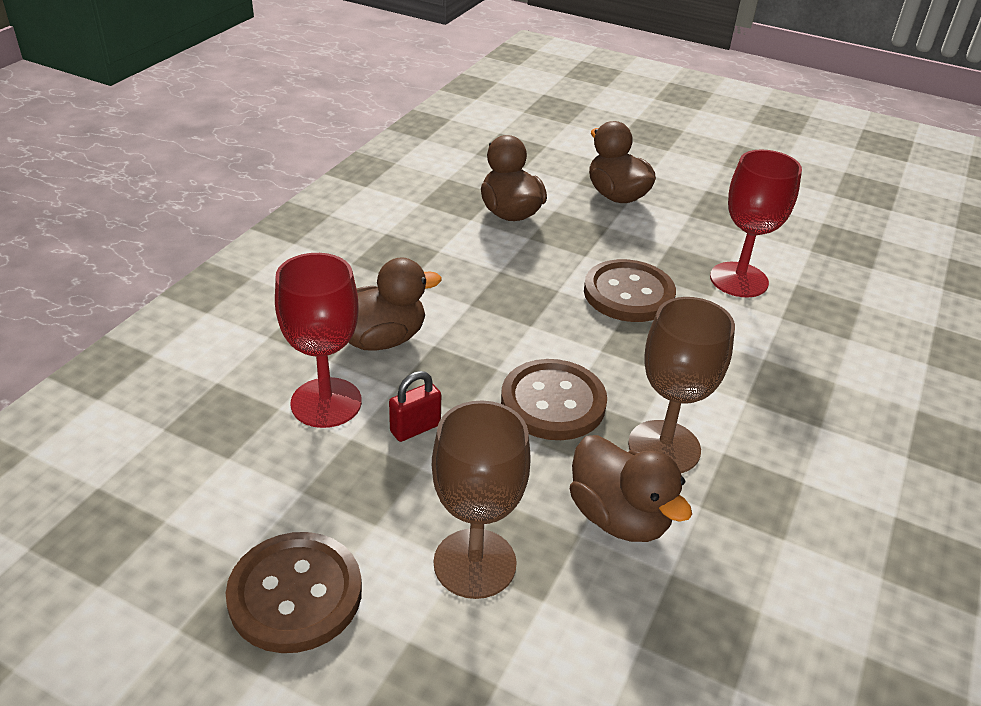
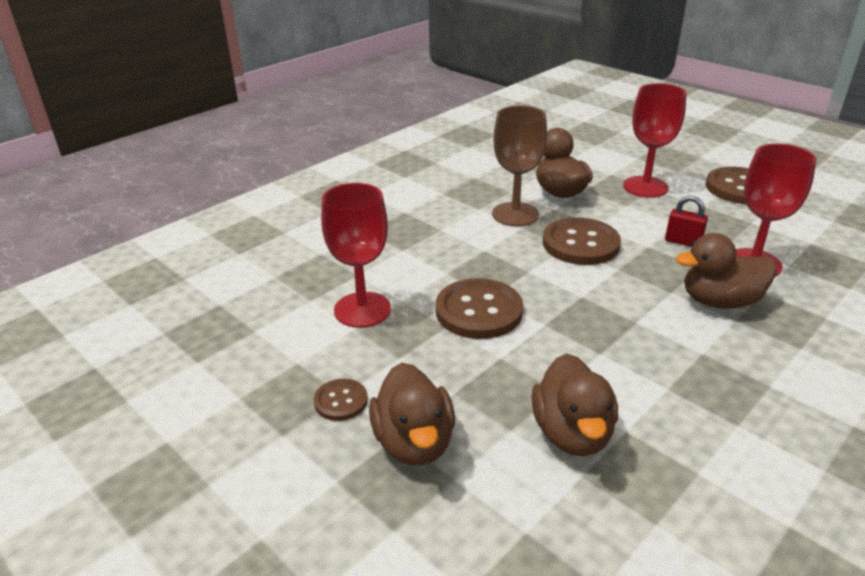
camera: 160 degrees left, 5 degrees down
red padlock [389,371,441,442] -> red padlock turned 45 degrees clockwise [665,196,708,247]
brown goblet [432,401,531,599] -> red goblet [623,83,687,198]
none -> brown button [314,379,368,421]

